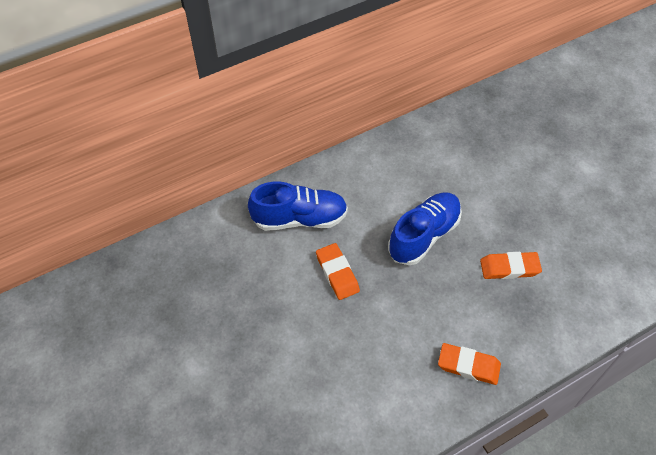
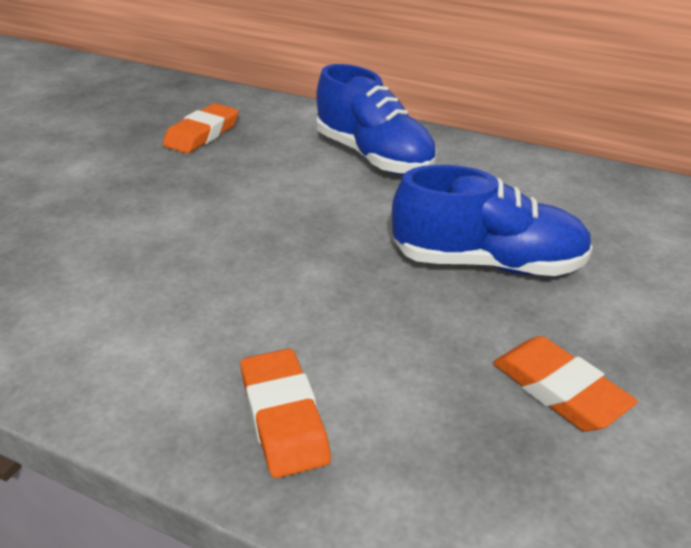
camera: 55 degrees right, 20 degrees down
orange eraser [316,243,360,300] -> orange eraser moved to [163,103,239,154]

